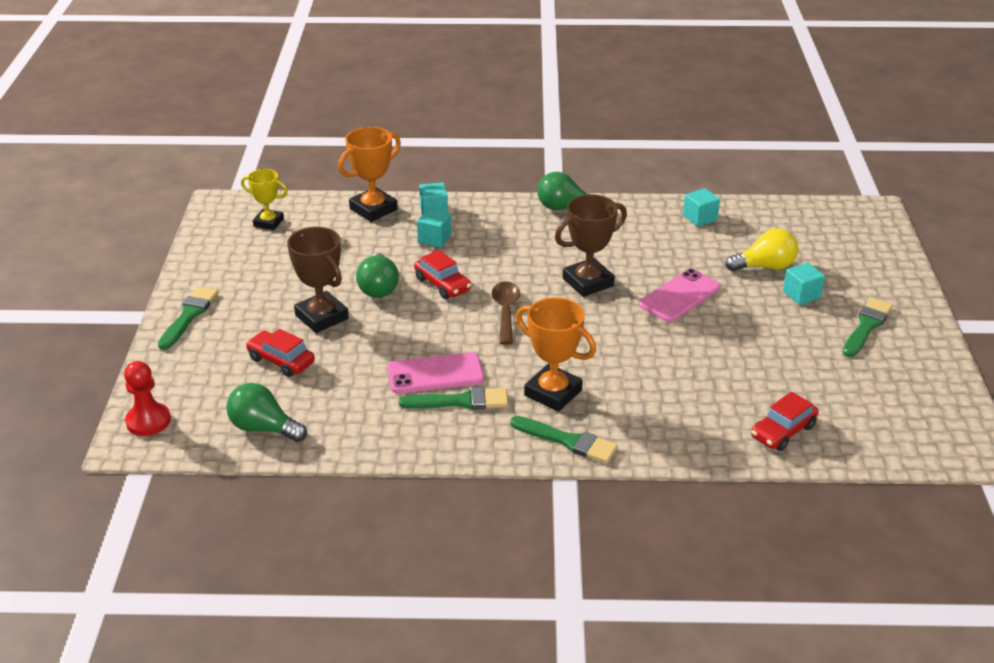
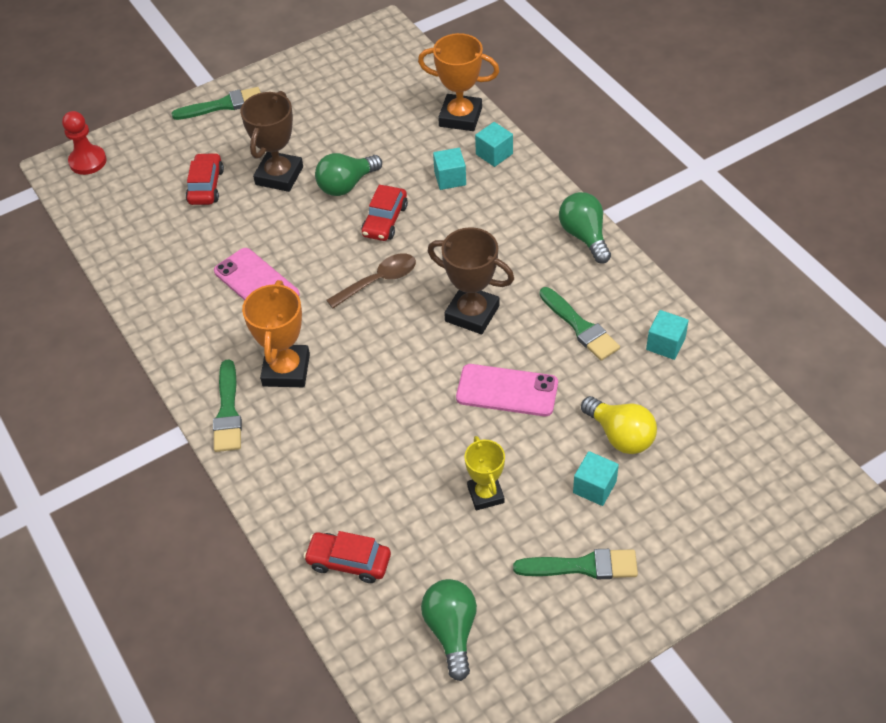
camera: 60 degrees right, 15 degrees up
green light bulb [226,383,307,442] -> green light bulb moved to [421,579,477,681]
yellow trophy [241,169,288,230] -> yellow trophy moved to [464,436,505,510]
green brush [399,387,508,410] -> green brush moved to [539,287,620,361]

